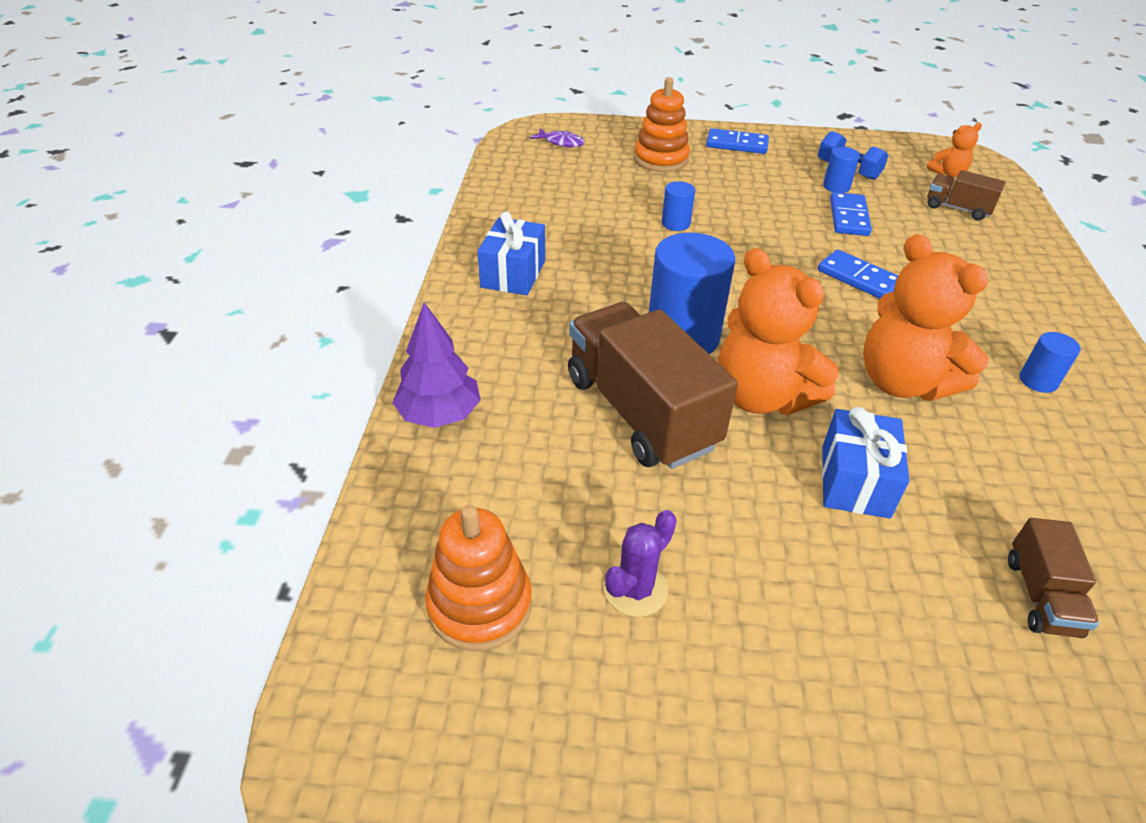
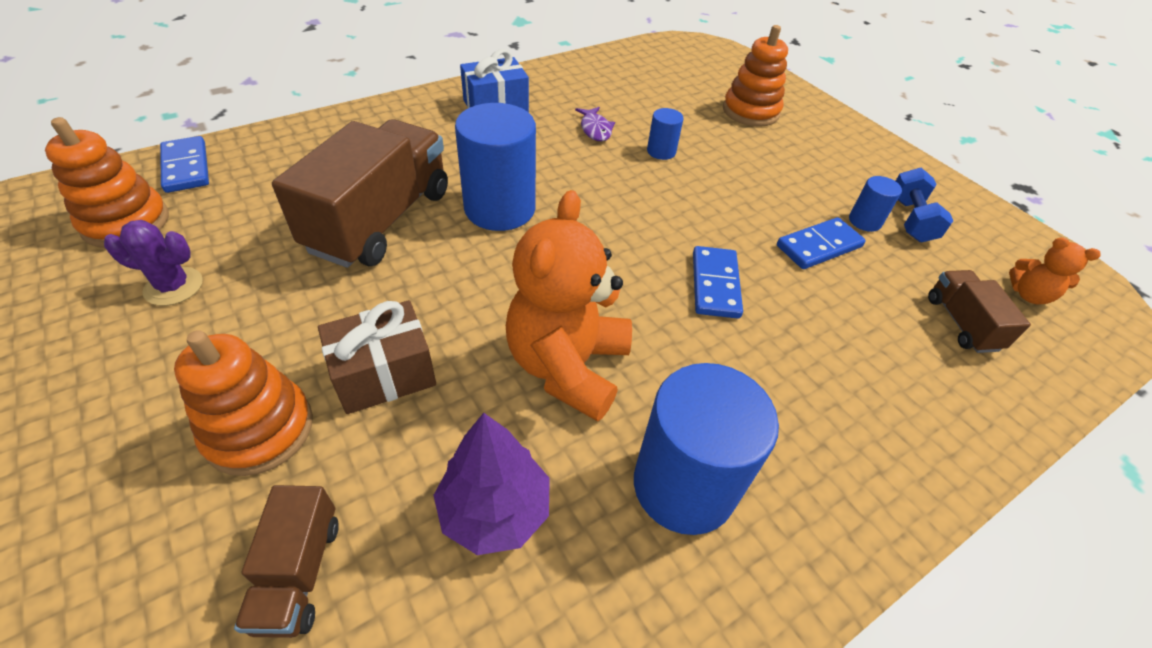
camera: 50 degrees right, 5 degrees up
purple tree [392,302,481,428] -> purple tree moved to [433,413,550,555]
purple fish [530,128,585,147] -> purple fish moved to [575,107,615,141]
blue domino [706,128,769,154] -> blue domino moved to [160,136,209,193]
orange teddy bear [718,248,839,415] -> none
blue gift [822,407,909,519] -> brown gift [318,300,436,414]
brown truck [1008,518,1099,638] -> brown truck turned 60 degrees counterclockwise [234,485,339,638]
blue cylinder [1020,332,1081,393] -> blue cylinder [634,363,779,535], size x2.12
none -> orange stacking toy [174,330,313,476]

